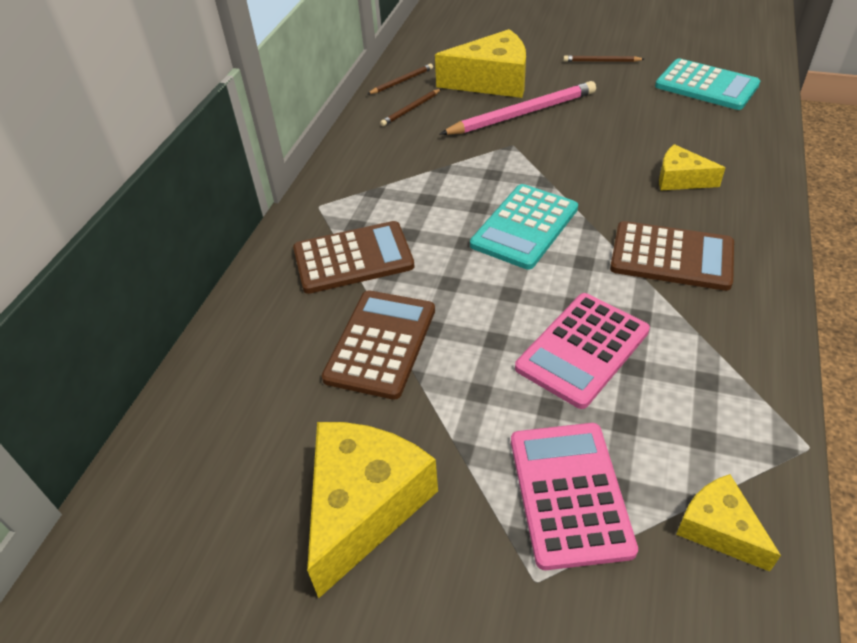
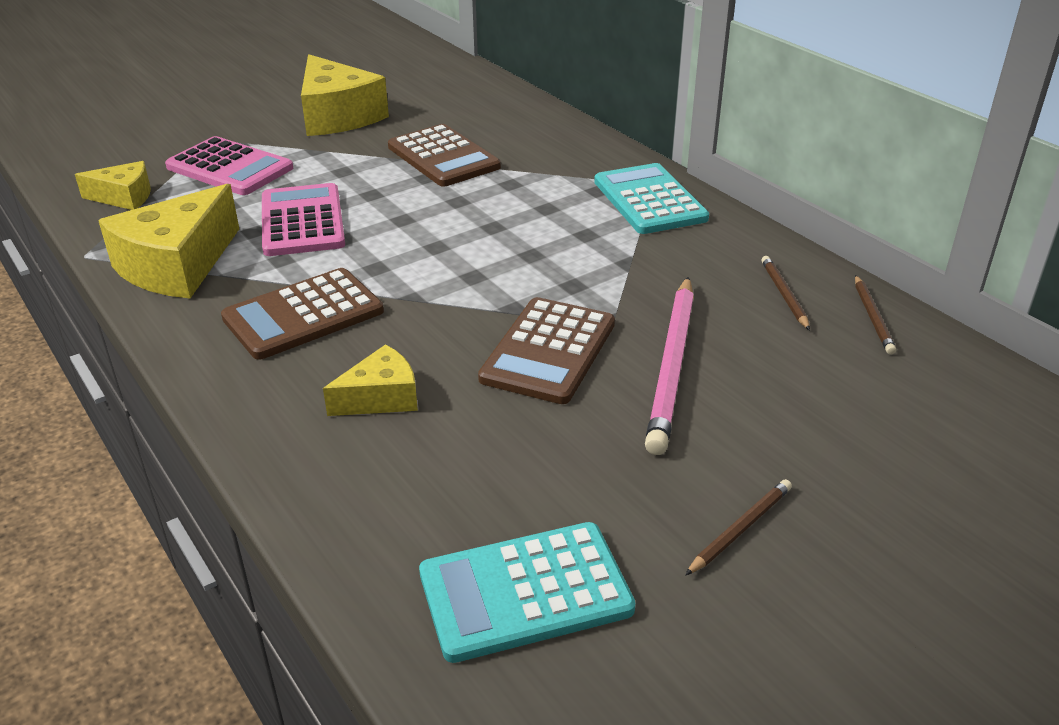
camera: 125 degrees right, 10 degrees down
brown calculator [293,221,415,294] -> brown calculator moved to [478,297,615,404]
yellow cheese [435,29,526,98] -> yellow cheese moved to [98,184,239,298]
turquoise calculator [470,184,578,270] -> turquoise calculator moved to [594,163,709,234]

